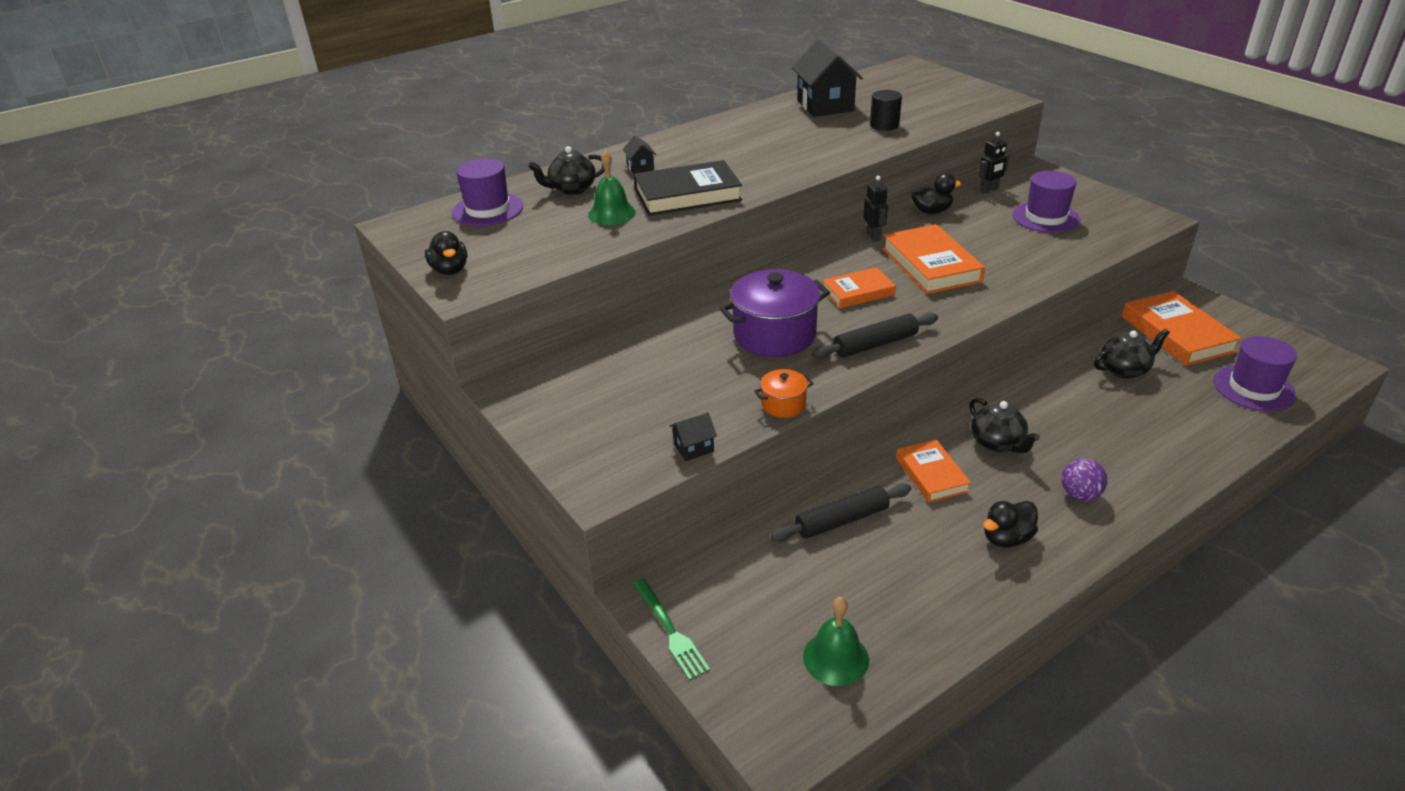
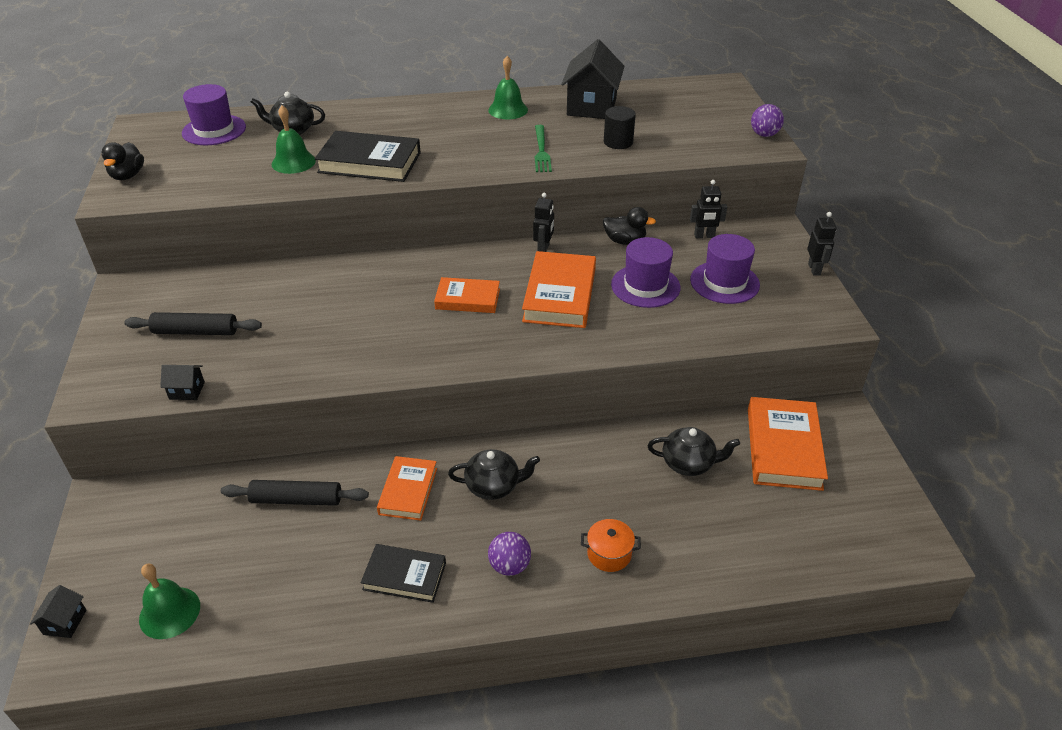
camera: 25 degrees right, 5 degrees up
black house [623,135,656,174] -> black house moved to [30,585,86,638]
green fork [633,578,710,680] -> green fork moved to [535,125,552,172]
purple pot [719,269,830,357] -> none
orange pot [754,369,814,418] -> orange pot moved to [581,519,641,572]
black rolling pin [812,313,938,359] -> black rolling pin moved to [124,312,262,335]
black teapot [969,398,1040,453] -> black teapot turned 90 degrees counterclockwise [448,449,540,500]
black duck [983,501,1038,547] -> black book [361,544,446,603]
purple hat [1214,336,1297,411] -> purple hat moved to [611,237,681,308]
none -> green bell [488,56,528,119]
none -> purple ball [751,104,784,137]
none -> black robot [807,212,837,275]

